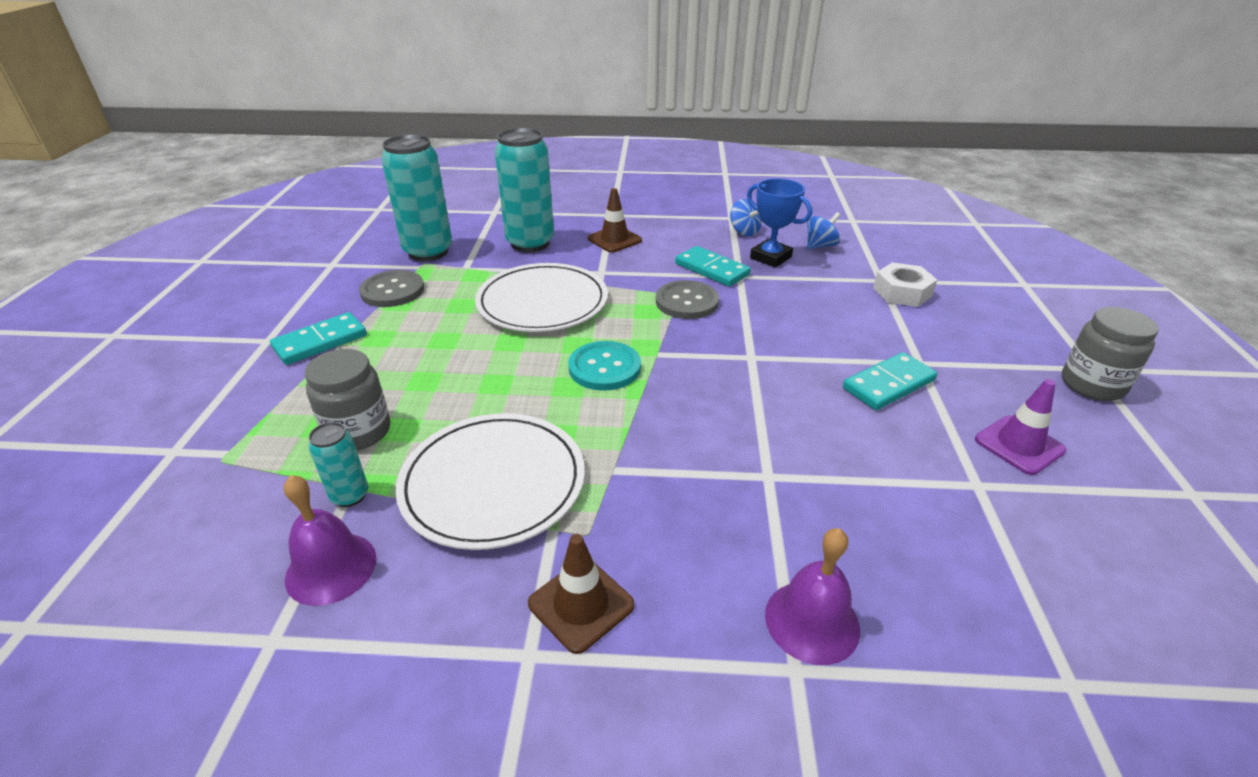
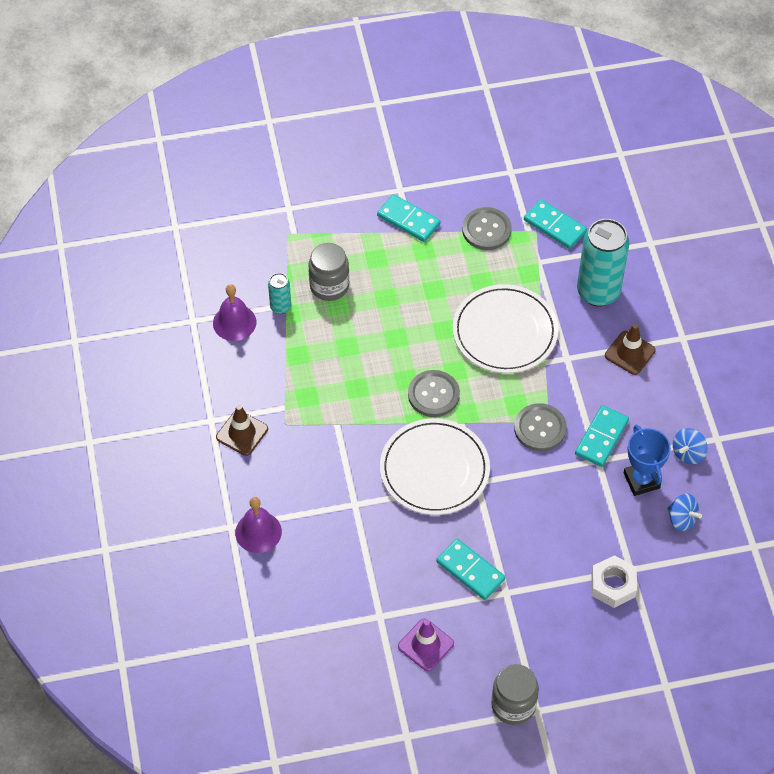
camera: 75 degrees right, 20 degrees up
turquoise can [381,134,452,261] -> turquoise domino [524,199,587,249]
white plate [395,413,585,550] -> white plate moved to [380,418,490,515]
turquoise button [568,341,641,391] -> grey button [408,370,460,417]
blue trophy [747,178,812,268] -> blue trophy turned 45 degrees counterclockwise [624,425,671,496]

